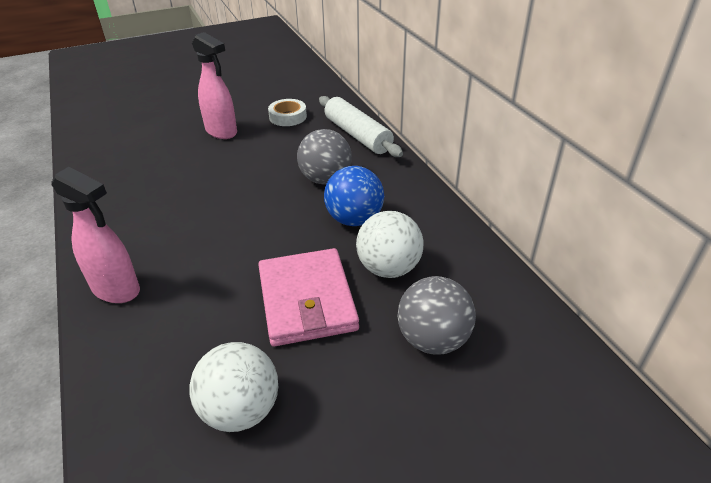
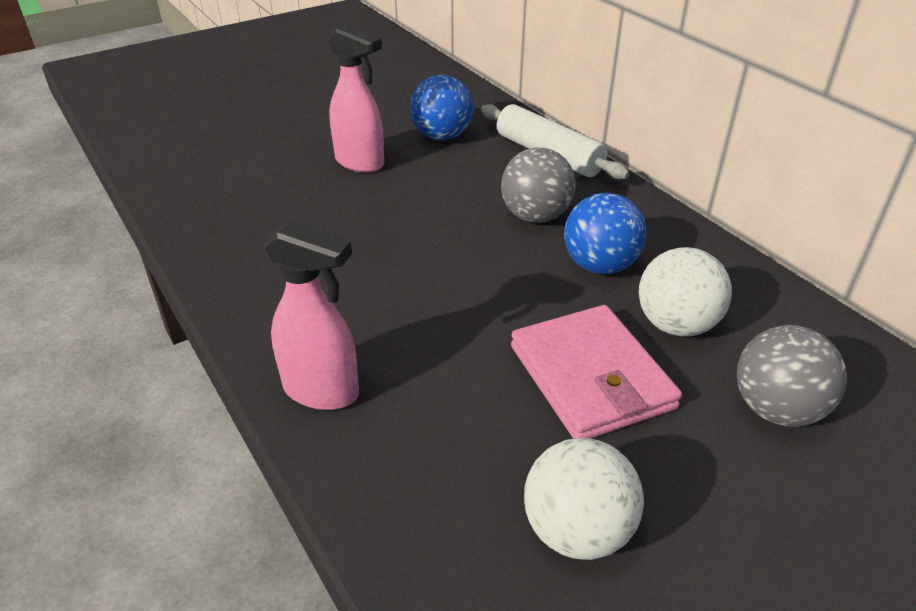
camera: 10 degrees left, 0 degrees up
white tape [268,99,307,126] -> blue ball [410,75,473,140]

